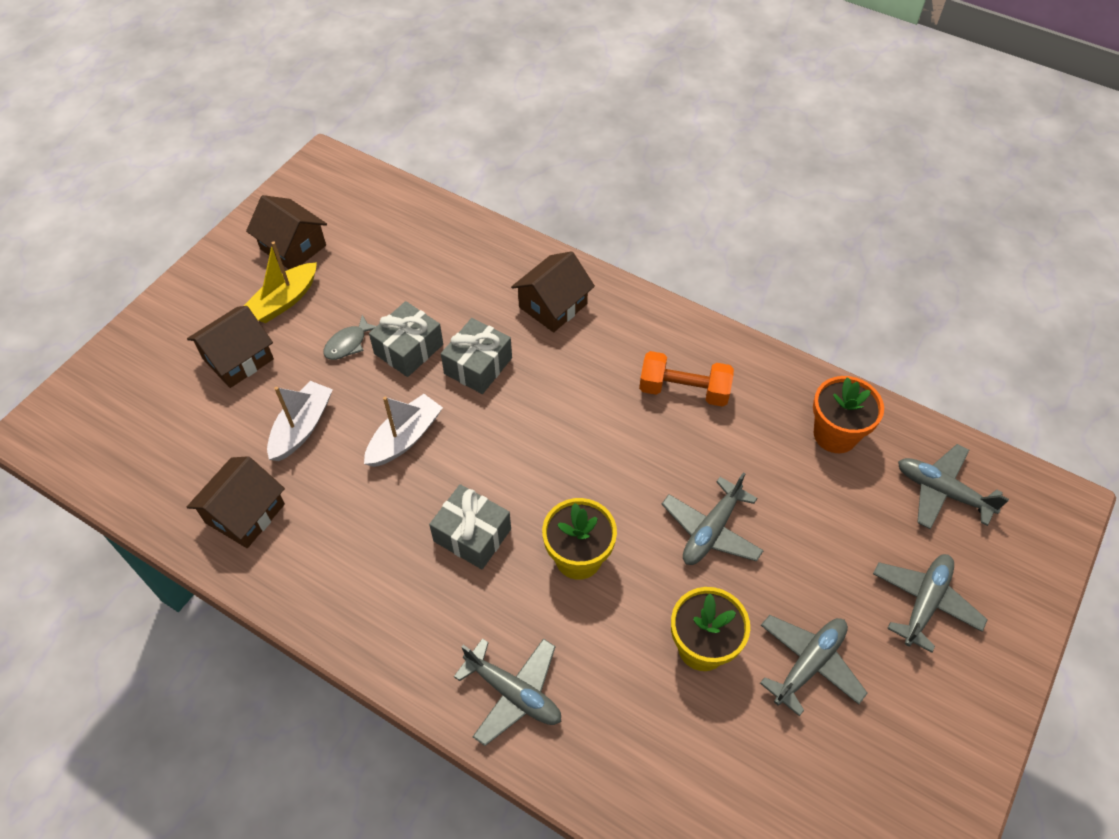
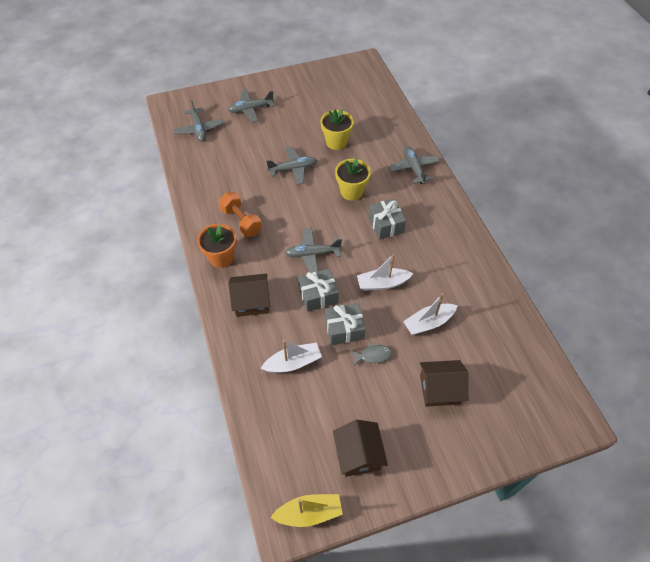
camera: 140 degrees left, 0 degrees up
brown house [187,456,285,548] -> none
yellow boat [244,241,317,323] -> yellow boat moved to [270,494,343,527]
grey plane [760,615,868,716] -> grey plane moved to [285,228,342,273]
orange flower pot [813,376,884,453] -> orange flower pot moved to [197,224,237,268]
none -> white boat [260,340,322,373]

